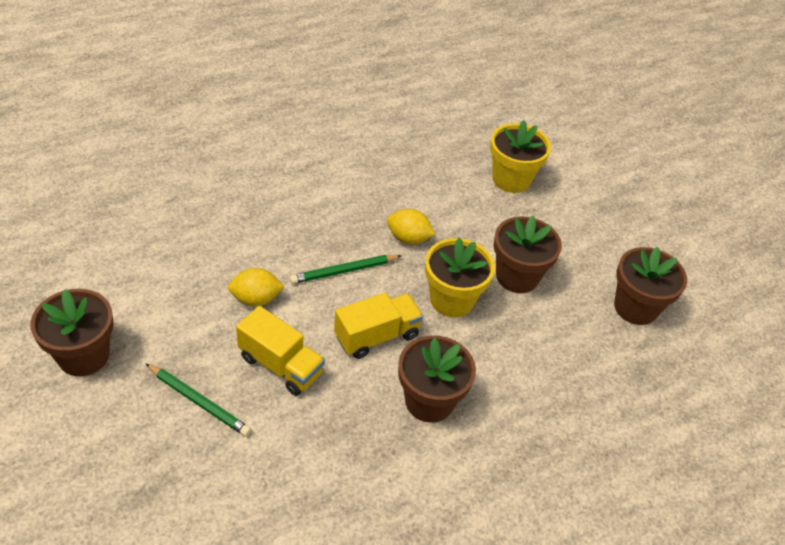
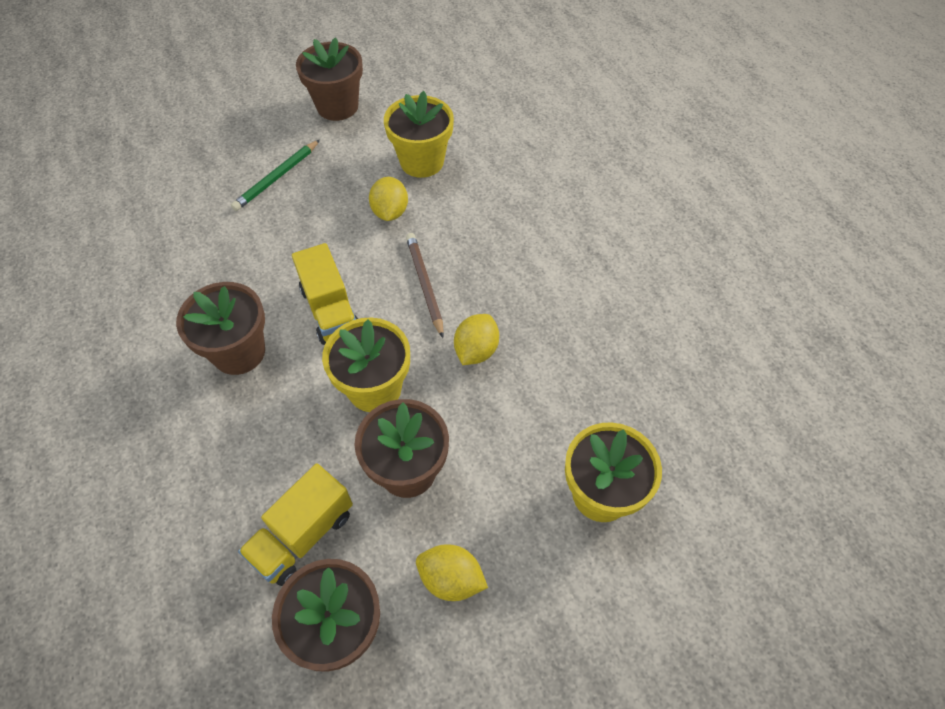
camera: 100 degrees right, 10 degrees up
yellow truck [236,306,325,396] -> yellow truck moved to [238,463,353,586]
green pencil [290,255,402,284] -> brown pencil [406,233,444,338]
none -> yellow flower pot [384,91,454,178]
none -> yellow lemon [416,544,488,601]

